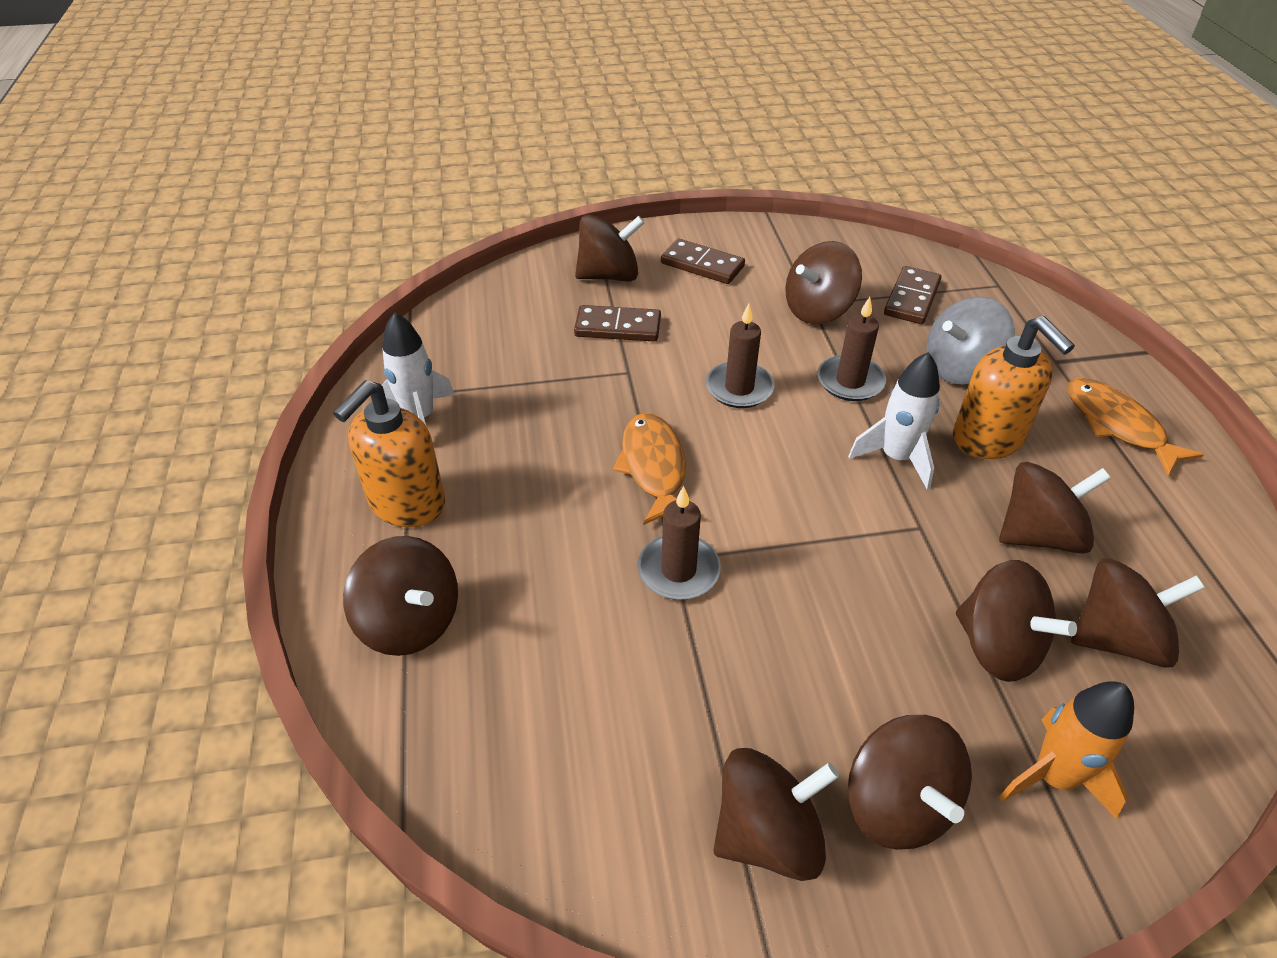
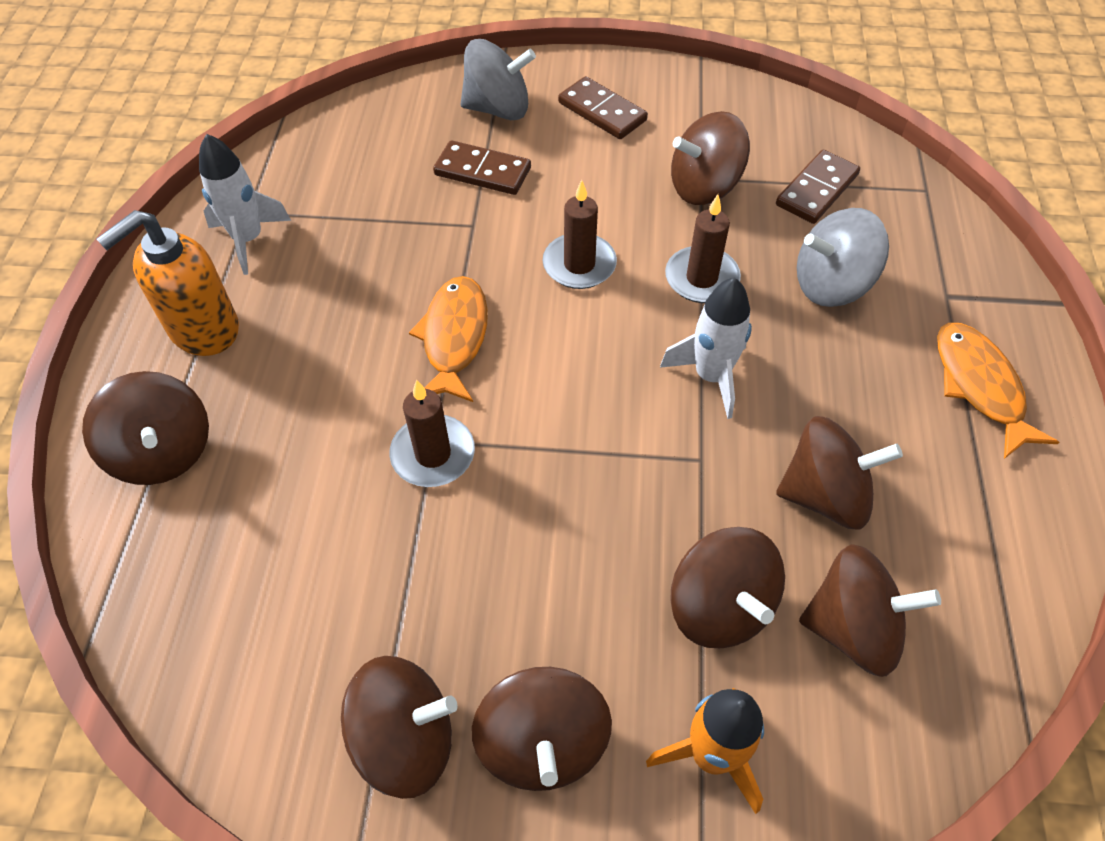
camera: 15 degrees right, 10 degrees up
brown spinning top [575,215,645,281] -> grey spinning top [461,39,536,120]
orange soap dispenser [953,316,1075,459] -> none

